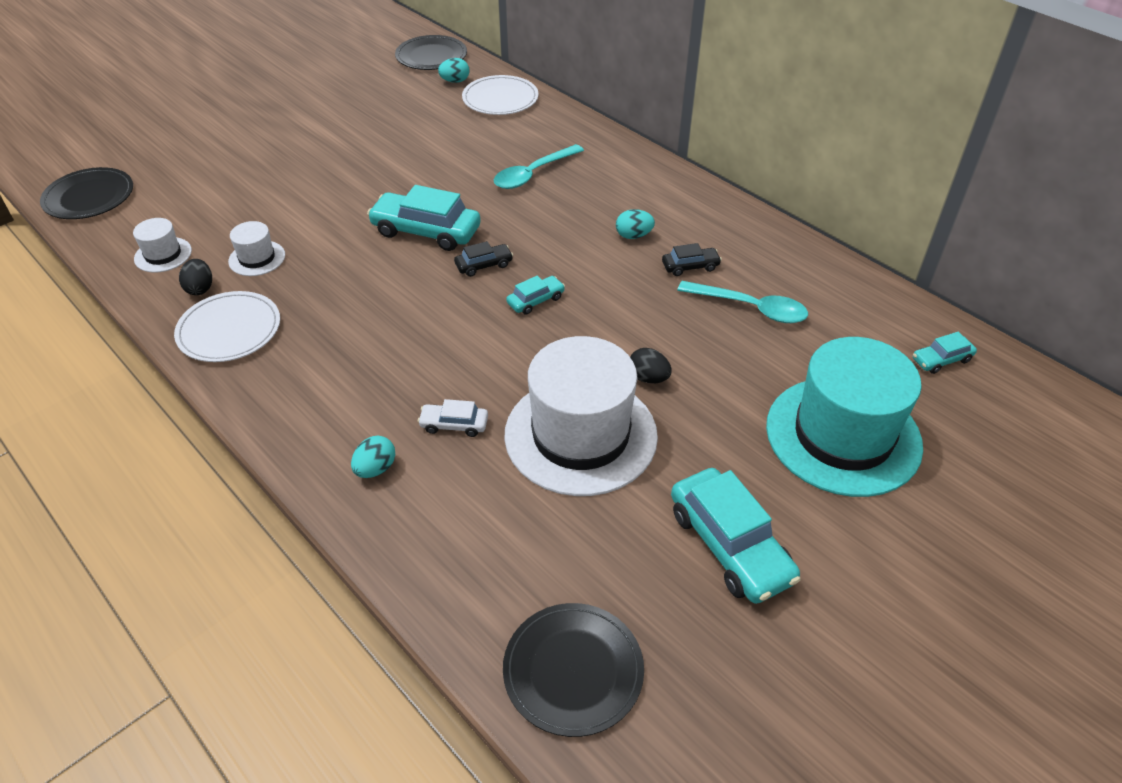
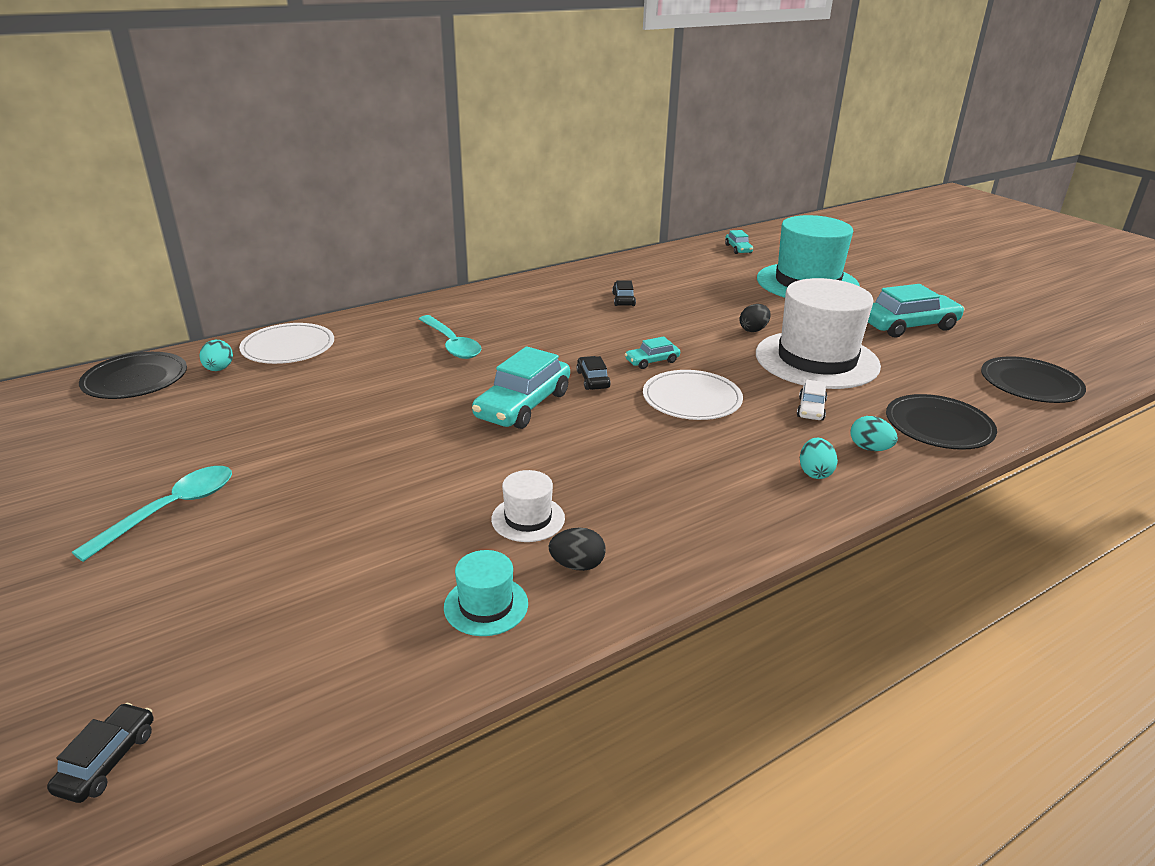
camera: 80 degrees left, 15 degrees down
black plate [40,167,133,219] -> black plate moved to [886,394,997,450]
white hat [133,218,192,273] -> turquoise hat [444,550,528,636]
white plate [174,291,280,362] -> white plate moved to [643,370,743,420]
turquoise car [506,276,565,315] -> turquoise car turned 90 degrees counterclockwise [625,336,680,369]
turquoise egg [616,209,655,239] -> turquoise egg moved to [800,438,838,479]
turquoise spoon [677,281,808,323] -> turquoise spoon moved to [72,466,232,562]
none -> black car [47,703,153,803]

